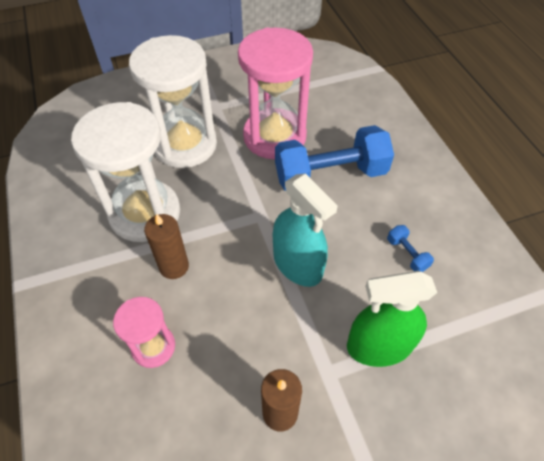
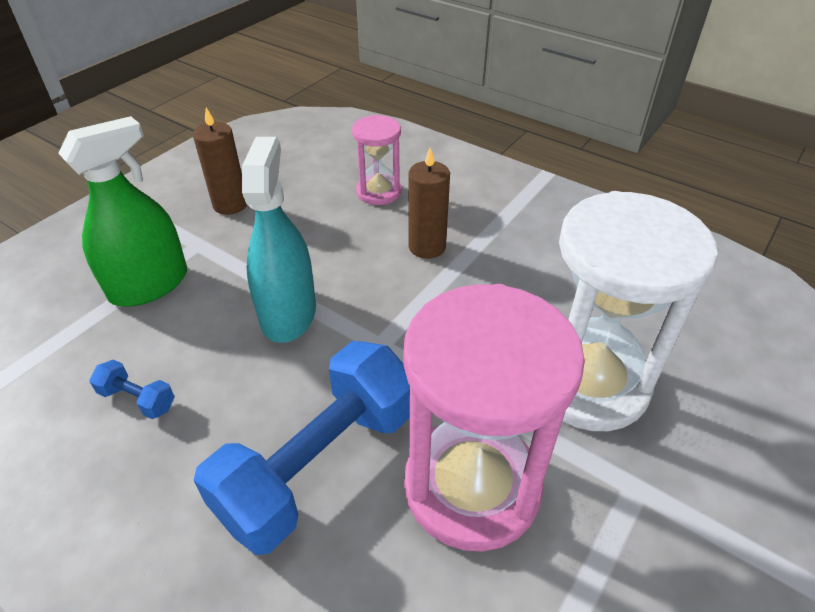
camera: 145 degrees right, 10 degrees down
white hourglass [71,102,180,242] -> none
turquoise spray bottle [273,173,338,287] -> turquoise spray bottle turned 75 degrees clockwise [242,137,316,343]

